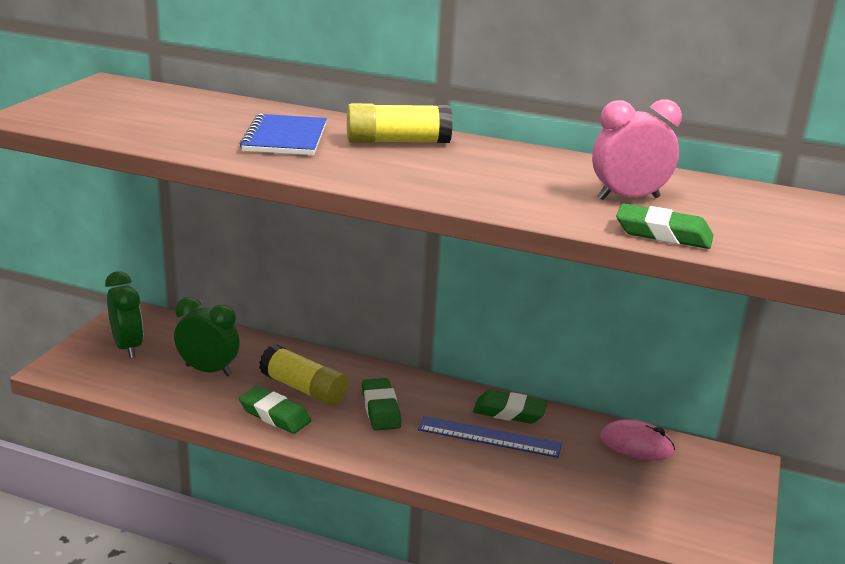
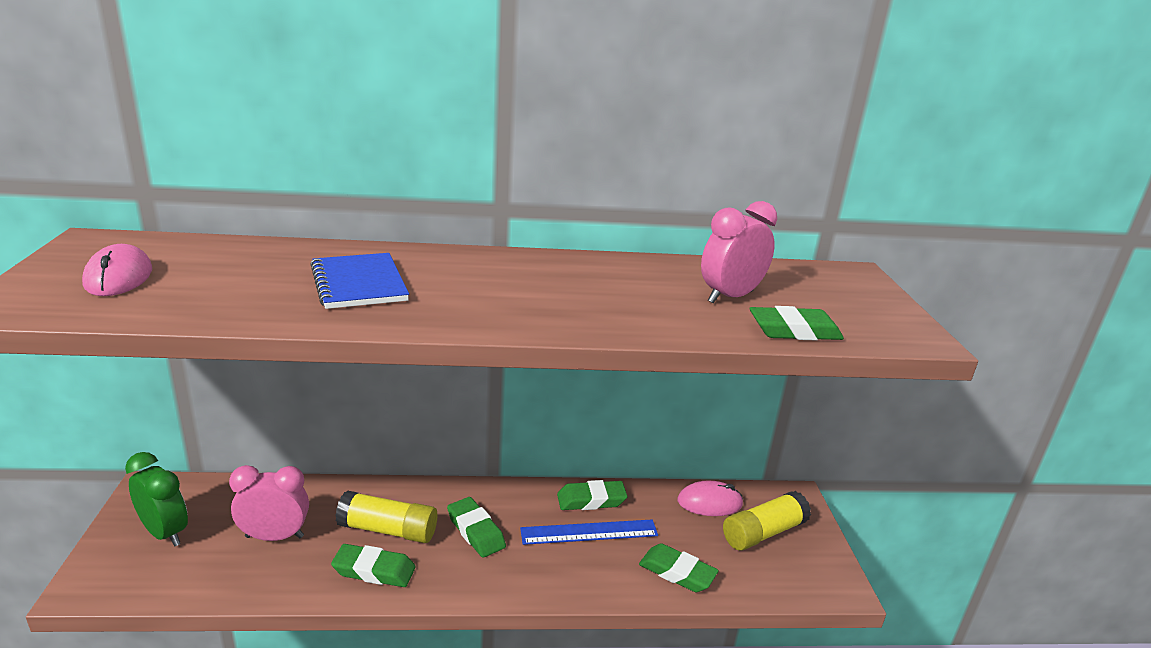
camera: 25 degrees left, 0 degrees up
green clock [174,297,240,377] -> pink clock [229,465,309,541]
yellow glue stick [347,103,453,143] -> yellow glue stick moved to [723,491,811,551]
none -> pink mouse [82,244,152,296]
none -> green eraser [639,543,719,592]

